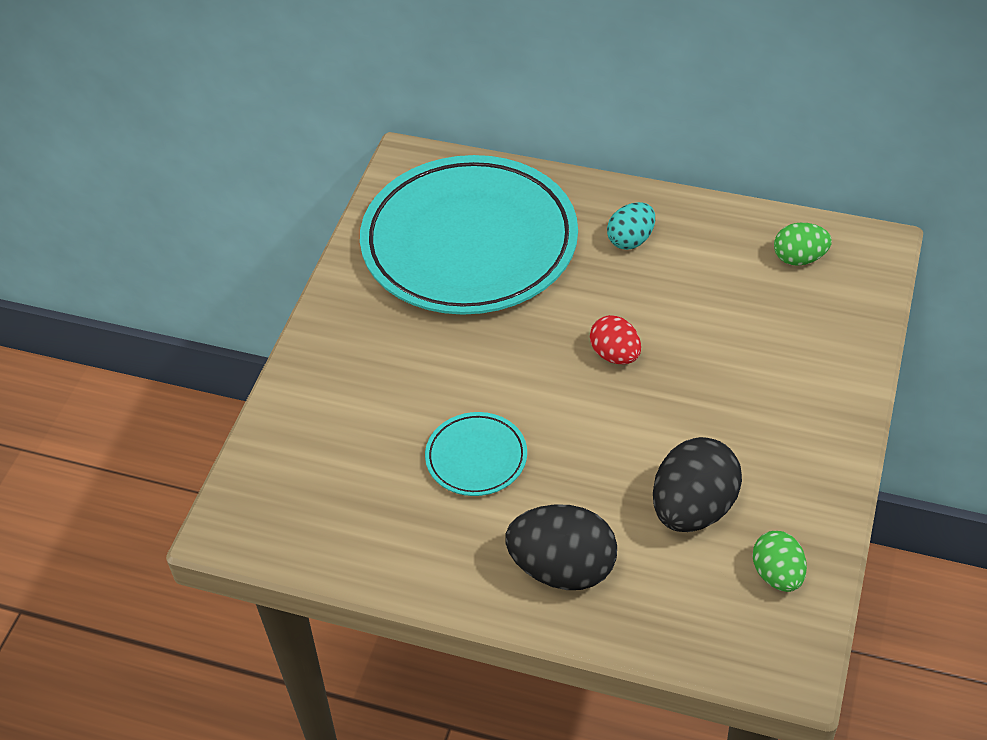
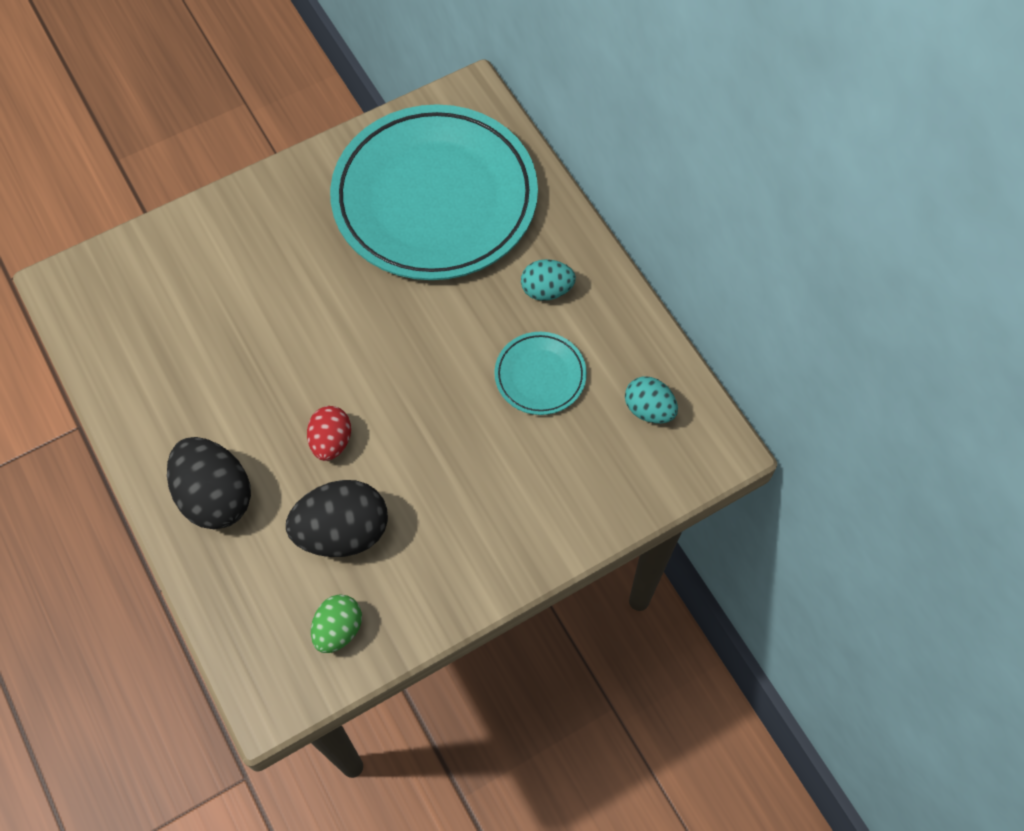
camera: 40 degrees right, 15 degrees up
turquoise plate [425,412,527,496] -> turquoise plate moved to [494,332,587,415]
red egg [590,315,641,364] -> red egg moved to [307,406,351,461]
green egg [774,223,832,266] -> turquoise egg [625,376,678,423]

